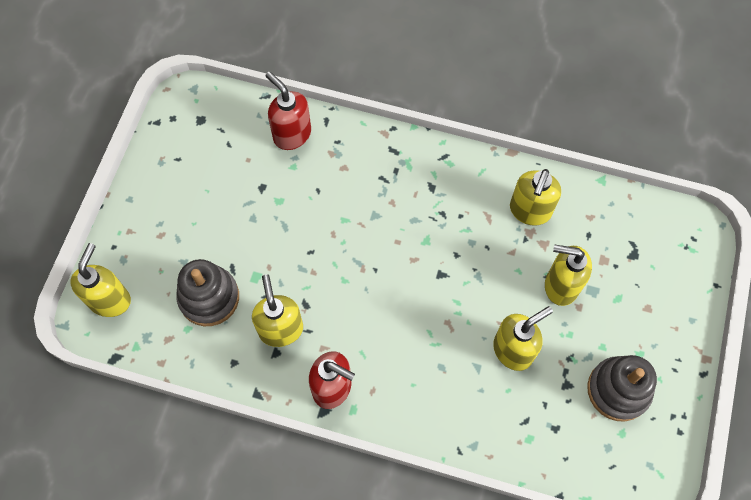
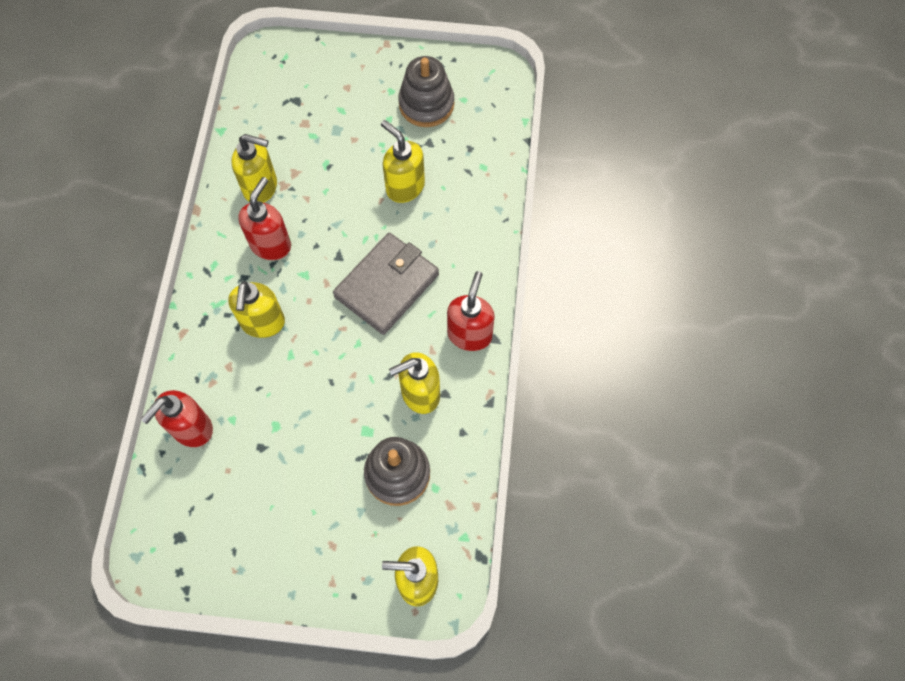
camera: 100 degrees left, 0 degrees up
yellow soap dispenser [545,244,592,306] -> yellow soap dispenser moved to [228,281,285,338]
none -> red soap dispenser [238,177,291,260]
none -> grey wallet [333,233,439,335]

